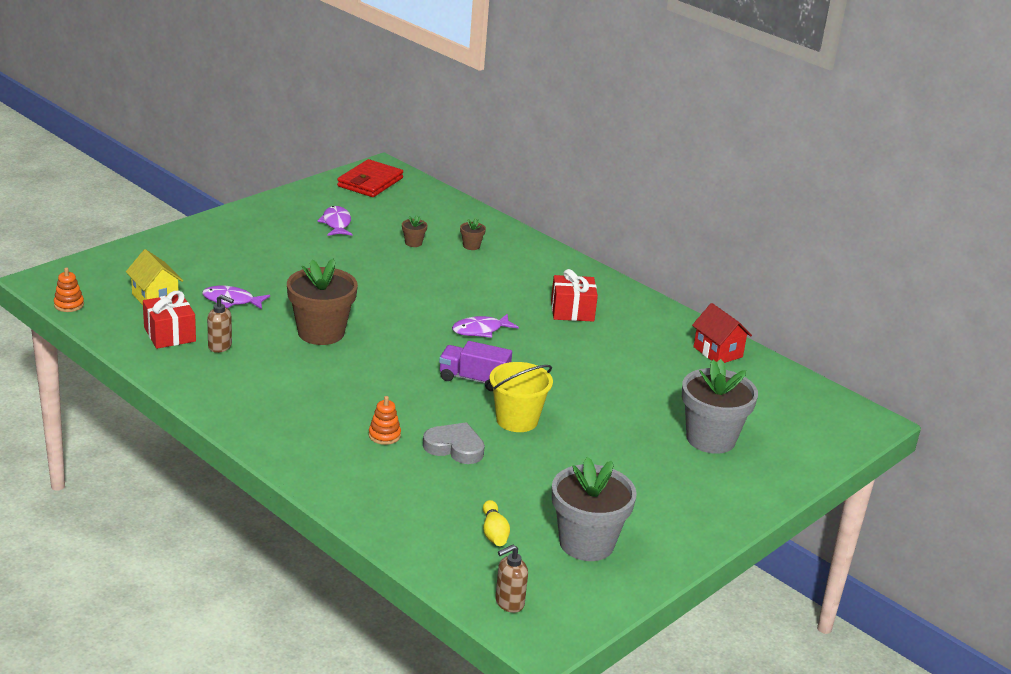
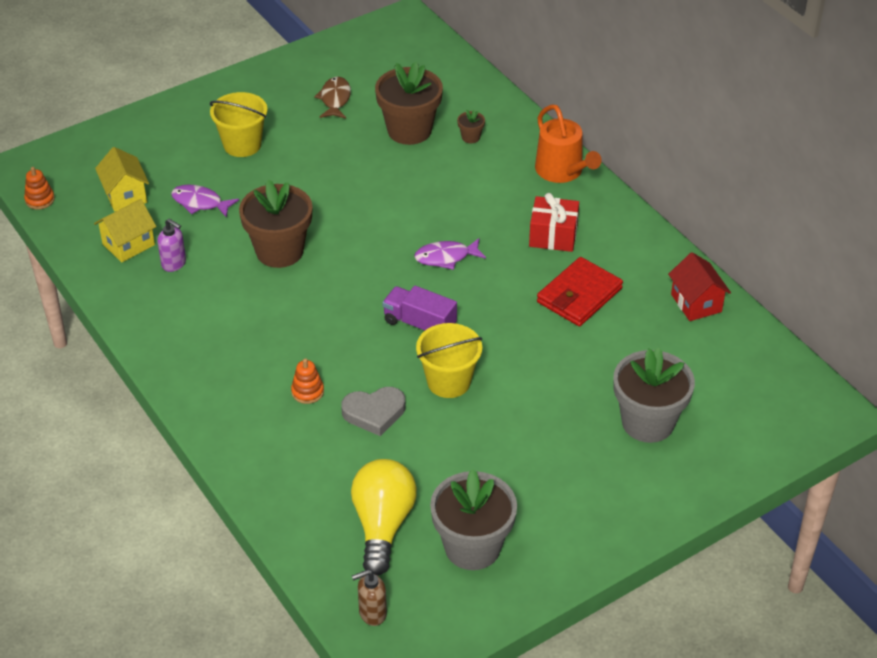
camera: 15 degrees right, 15 degrees up
red gift [143,291,196,349] -> yellow house [94,199,156,262]
brown soap dispenser [207,294,234,353] -> purple soap dispenser [157,219,186,272]
purple fish [317,206,353,236] -> brown fish [314,77,351,119]
red wallet [337,159,403,197] -> red wallet moved to [537,257,623,326]
brown flower pot [402,215,428,247] -> brown flower pot [375,62,443,145], size x2.41
grey heart [423,422,485,464] -> grey heart turned 135 degrees clockwise [341,387,405,436]
yellow bowling pin [483,500,510,546] -> yellow light bulb [351,459,417,576]
none -> yellow bucket [210,92,268,157]
none -> orange watering can [535,104,602,183]

